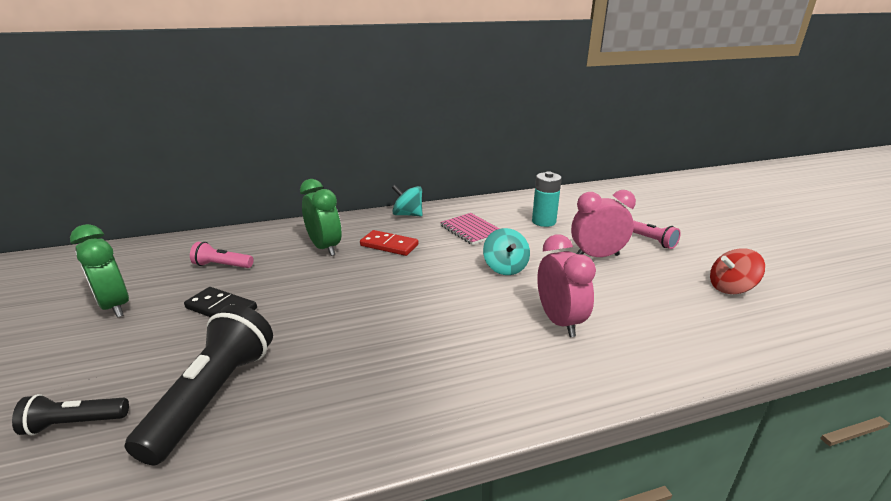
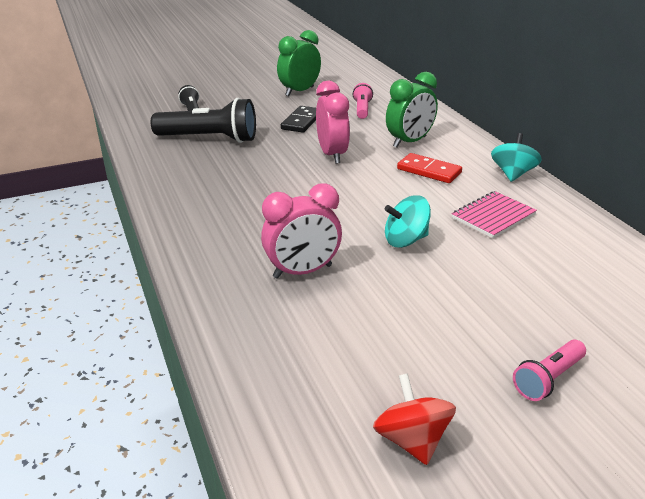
camera: 85 degrees right, 5 degrees up
red domino [360,230,418,256] -> red domino turned 75 degrees counterclockwise [397,153,462,183]
turquoise battery [532,172,562,227] -> none
pink clock [571,190,636,257] -> pink clock moved to [316,81,350,164]

